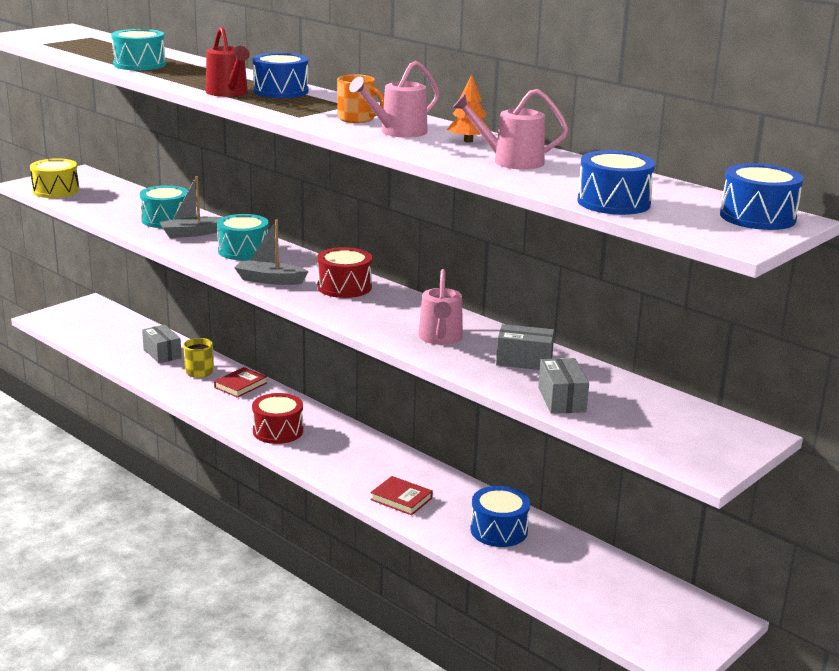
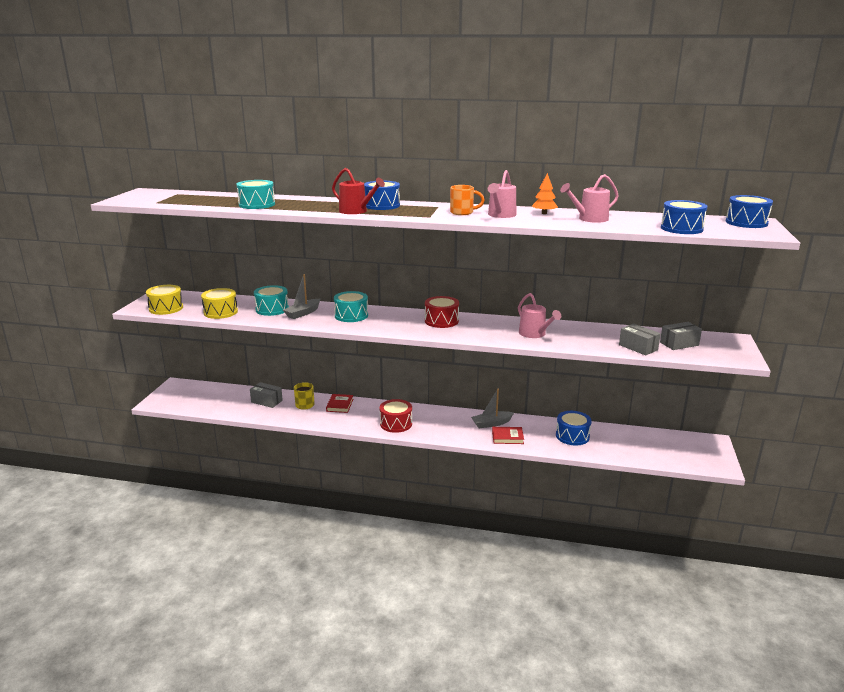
camera: 30 degrees left, 0 degrees up
grey boat [234,220,309,285] -> grey boat moved to [471,389,514,428]
grey box [496,324,555,370] -> grey box moved to [660,322,702,350]
none -> yellow drum [201,288,238,319]

